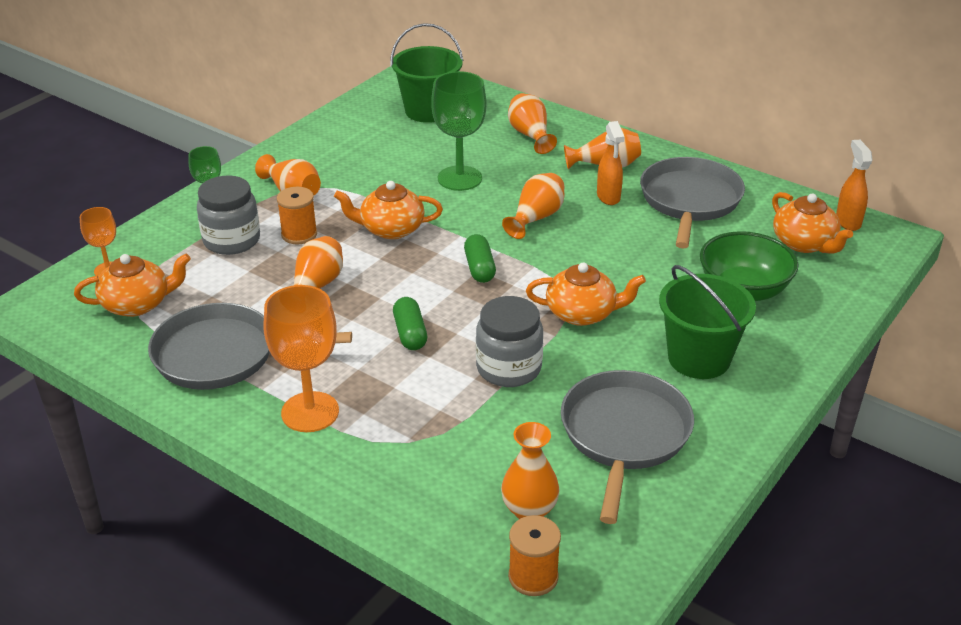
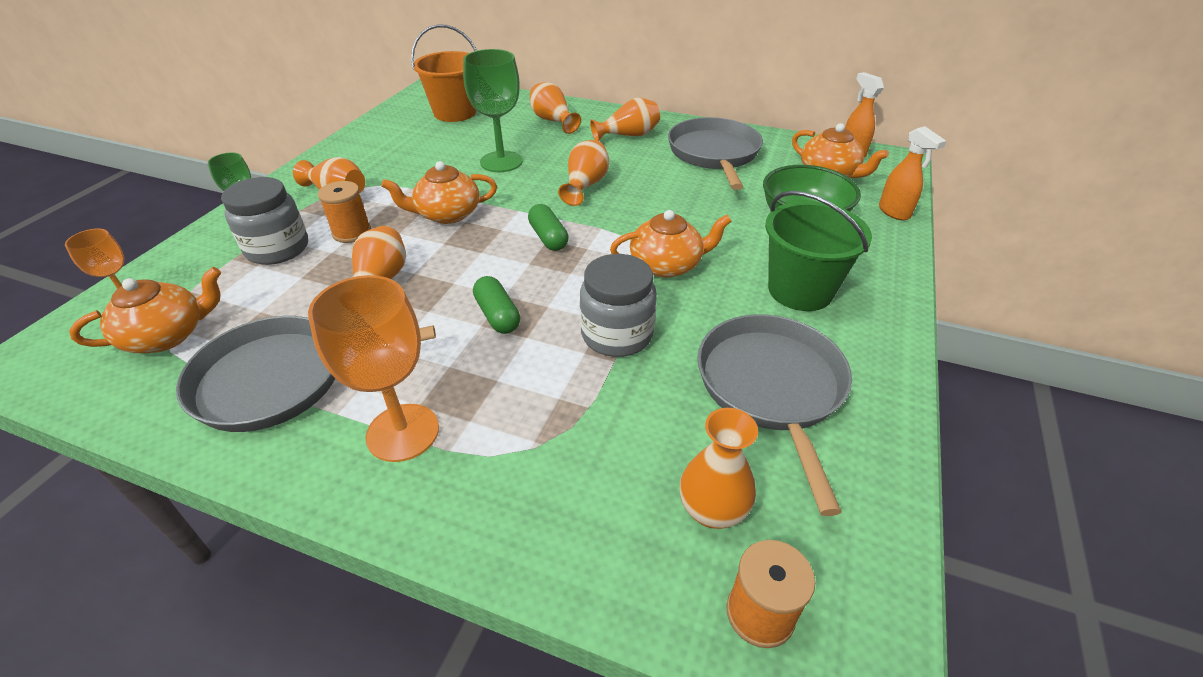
camera: 15 degrees left, 5 degrees up
green bucket [390,23,463,123] -> orange bucket [411,25,477,122]
orange spray bottle [597,121,624,205] -> orange spray bottle moved to [879,126,947,221]

